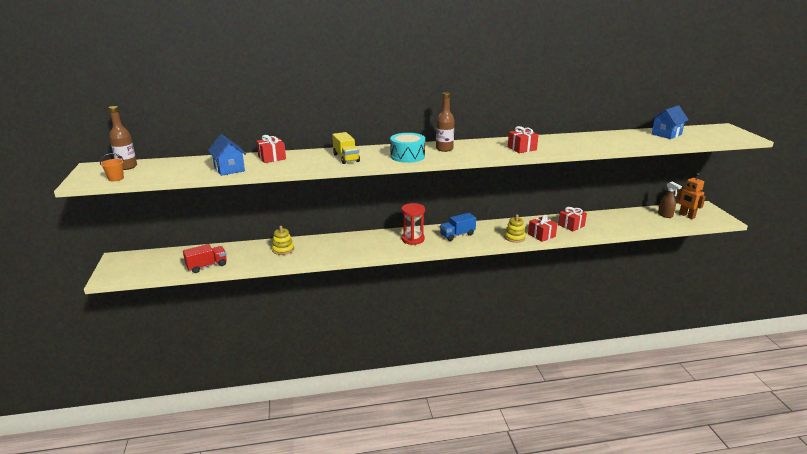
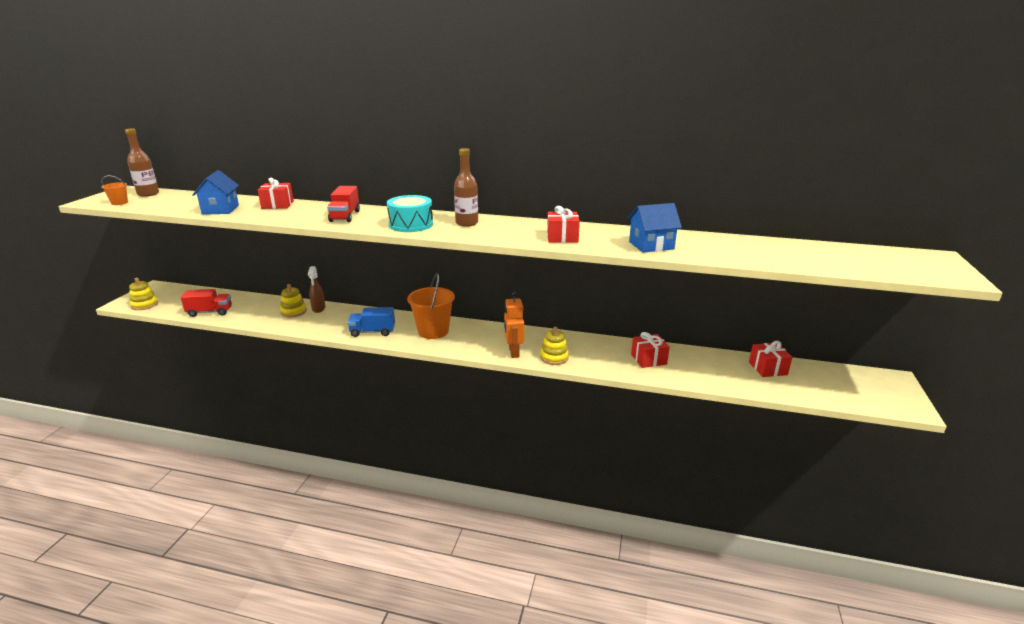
camera: 25 degrees right, 0 degrees up
yellow truck [332,132,360,164] -> red truck [327,186,360,222]
red hourglass [402,203,425,245] -> orange bucket [407,273,455,339]
blue truck [440,213,476,241] -> blue truck moved to [347,307,395,337]
red gift [528,215,557,242] -> red gift moved to [749,341,792,377]
blue house [651,105,688,139] -> blue house moved to [627,203,682,253]
brown spray bottle [658,181,682,218] -> brown spray bottle moved to [308,266,325,313]
orange robot [677,173,706,219] -> orange robot moved to [504,292,524,358]
none -> yellow stacking toy [129,278,158,310]

